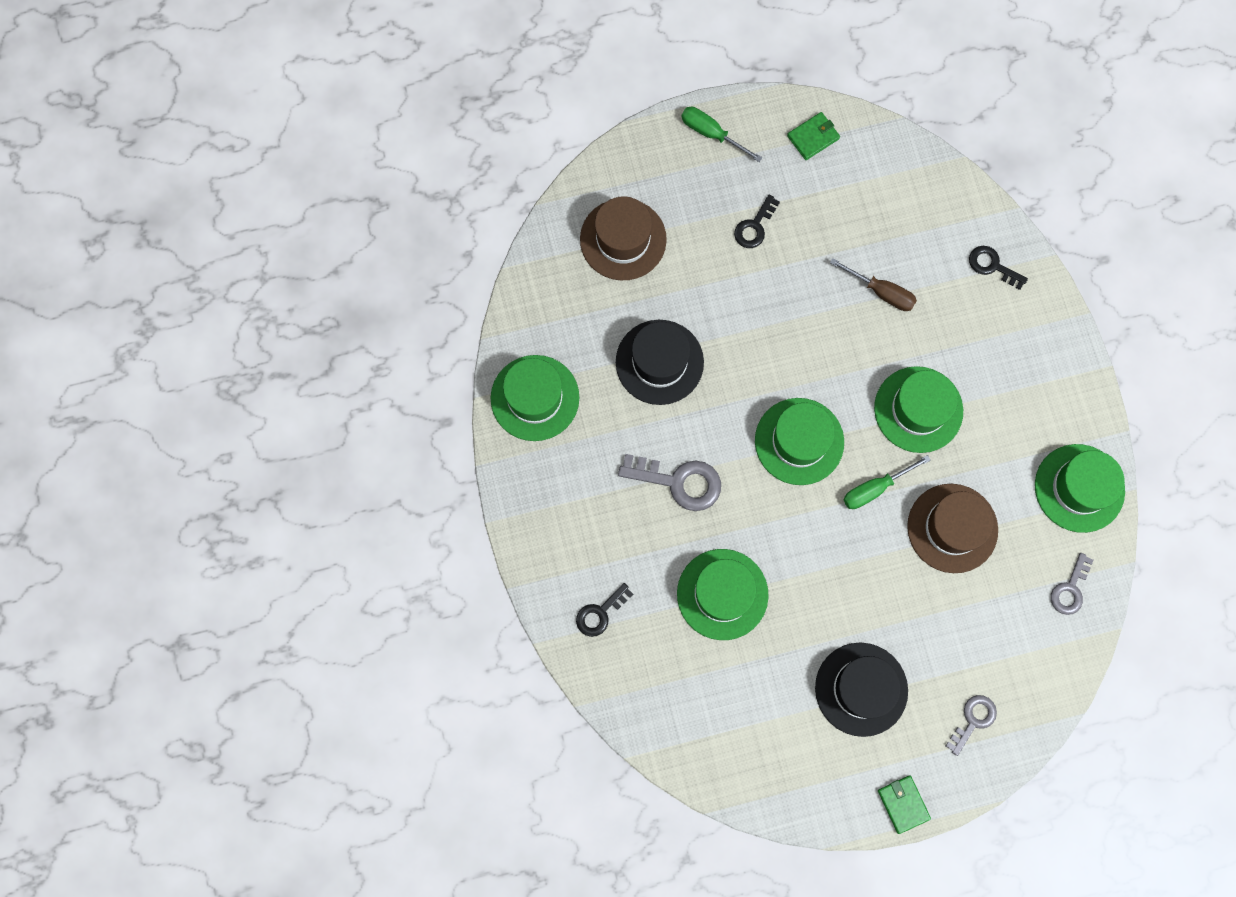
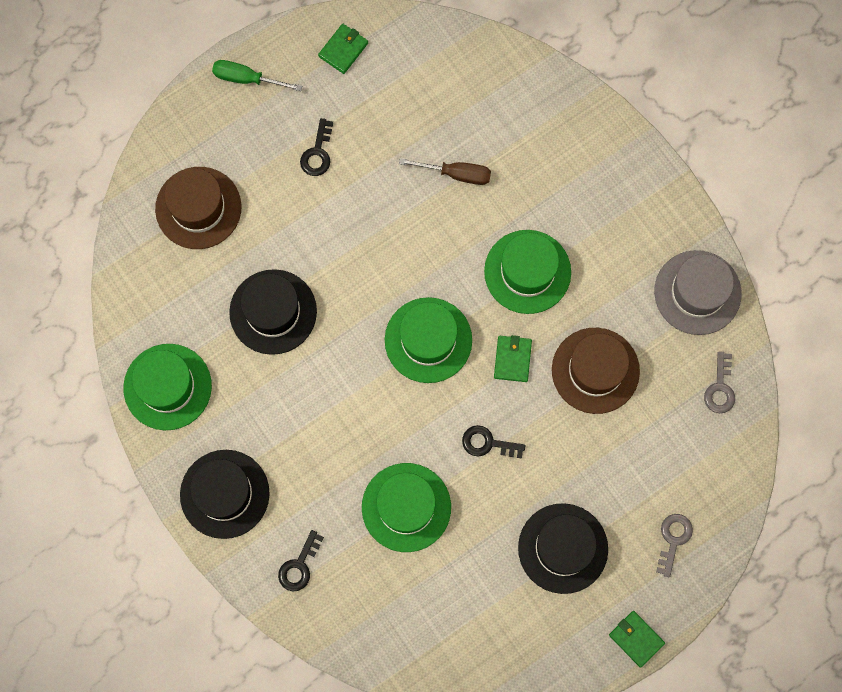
camera: 20 degrees left, 0 degrees up
grey key [618,454,721,511] -> none
green screwdriver [843,455,931,509] -> green wallet [494,335,532,382]
black key [969,246,1028,290] -> black key moved to [462,425,526,459]
green hat [1035,444,1125,533] -> grey hat [654,250,742,335]
none -> black hat [180,450,270,539]

